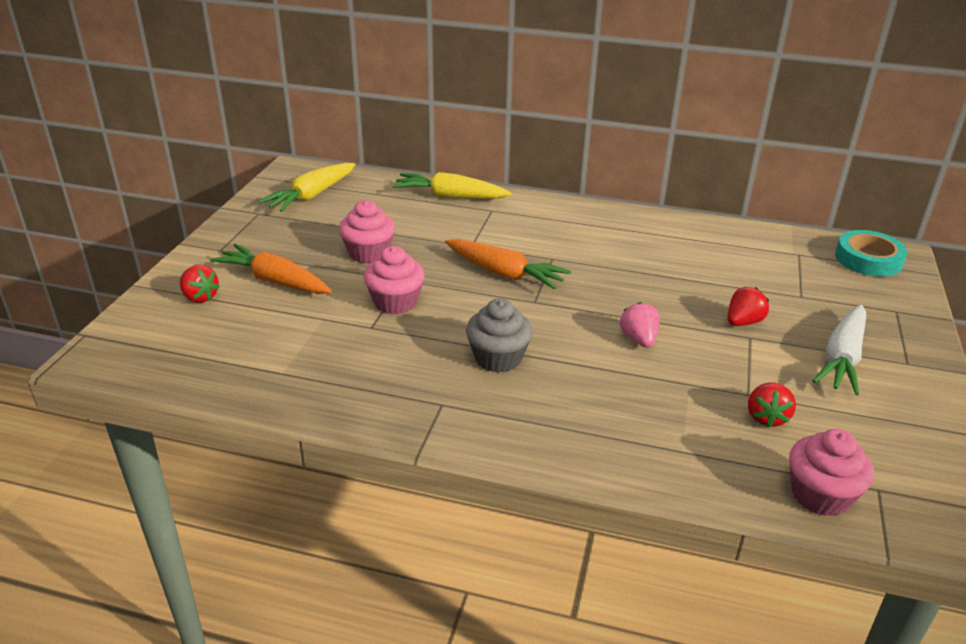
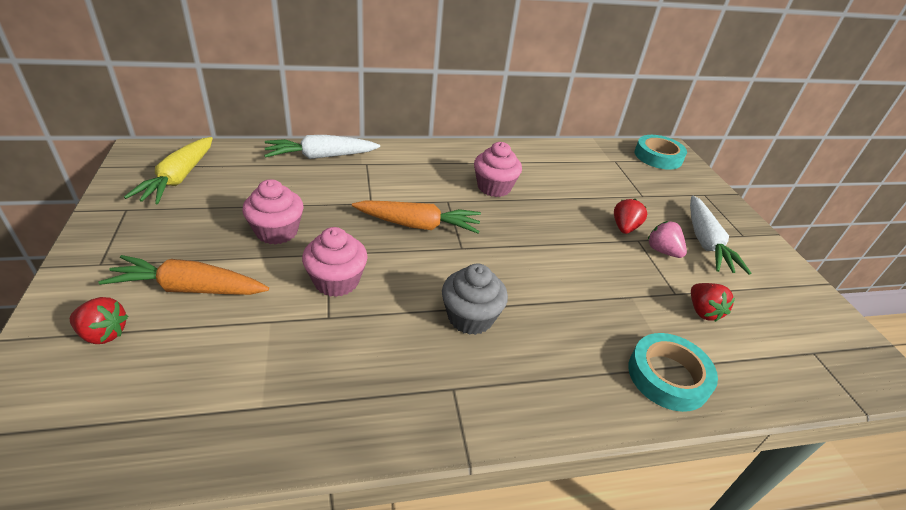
camera: 30 degrees left, 5 degrees up
yellow carrot [392,172,512,199] -> white carrot [264,135,380,159]
pink strawberry [620,302,660,348] -> pink strawberry moved to [648,221,687,258]
pink cupcake [789,429,874,517] -> pink cupcake moved to [474,142,522,197]
none -> turquoise tape [628,333,718,412]

